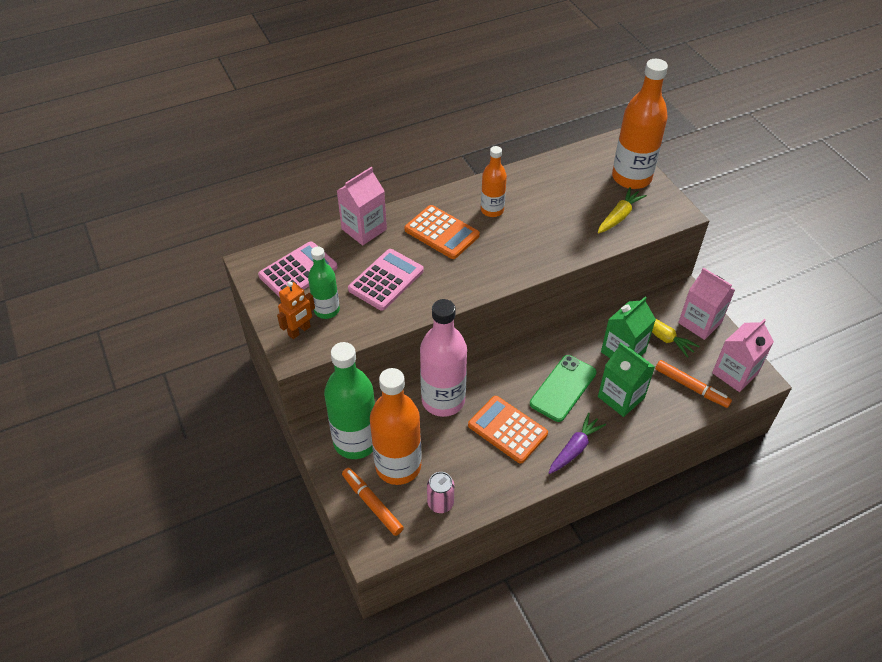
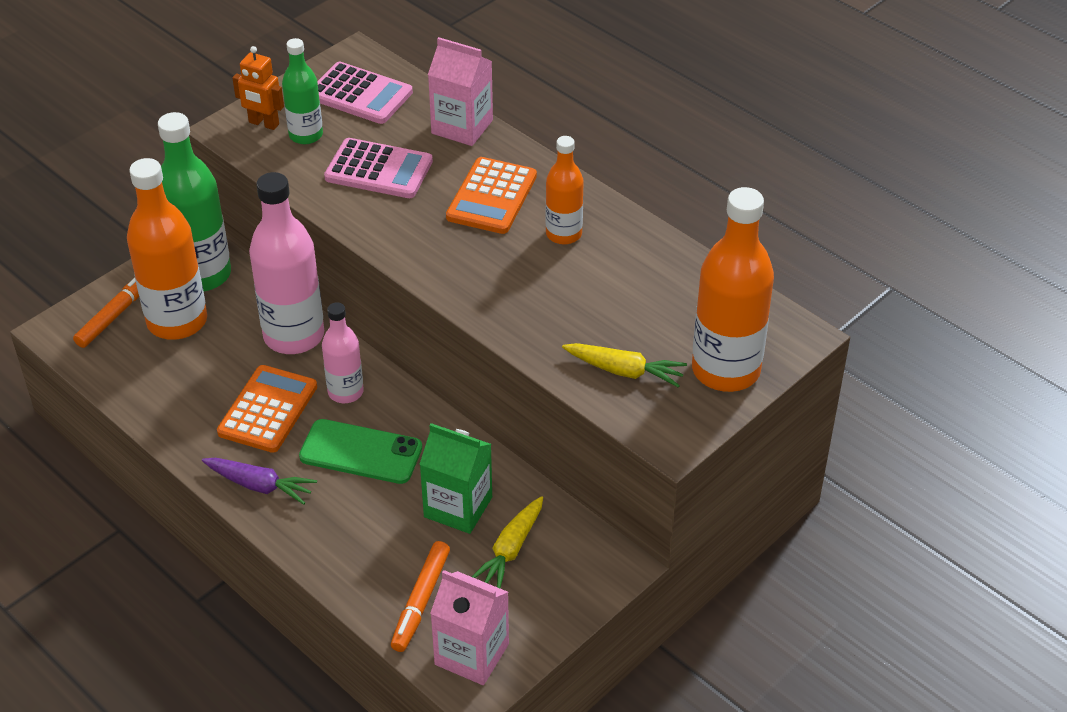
camera: 70 degrees right, 5 degrees down
pink can [427,472,454,513] -> none
green carton [598,342,655,417] -> none
pink carton [678,268,735,340] -> none
none -> pink bottle [322,302,364,403]

